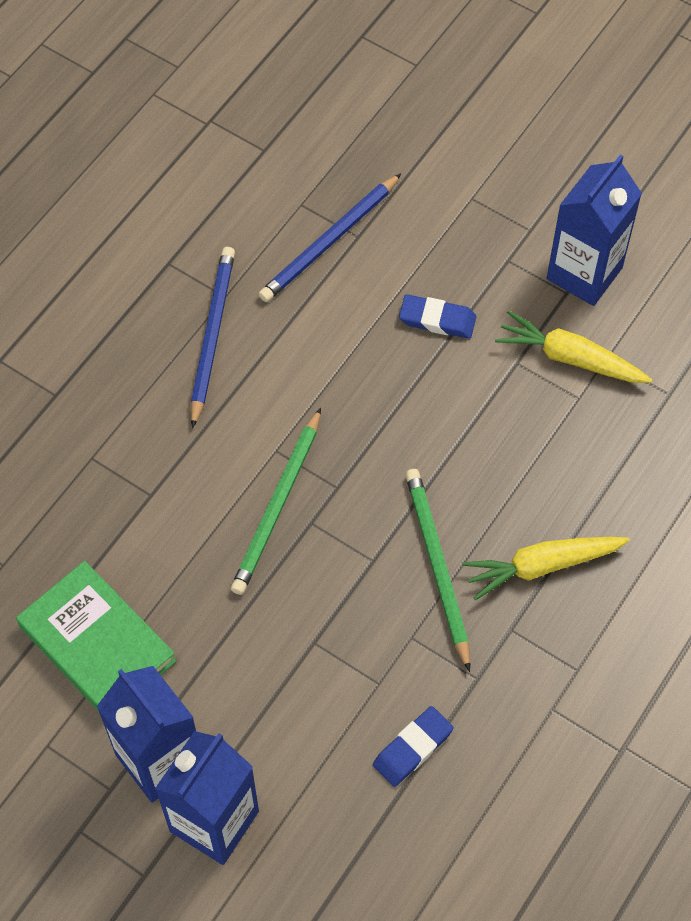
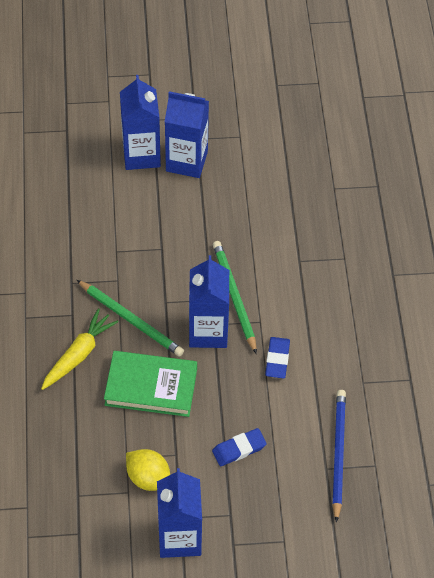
camera: 140 degrees right, 5 degrees down
green book [16,561,176,712] -> green book moved to [104,351,197,417]
blue pencil [191,247,235,429] -> none
blue eraser [373,706,454,787] -> blue eraser moved to [265,337,290,378]
yellow carrot [495,310,652,383] -> yellow lemon [126,449,170,491]
none -> blue carton [189,255,229,348]

